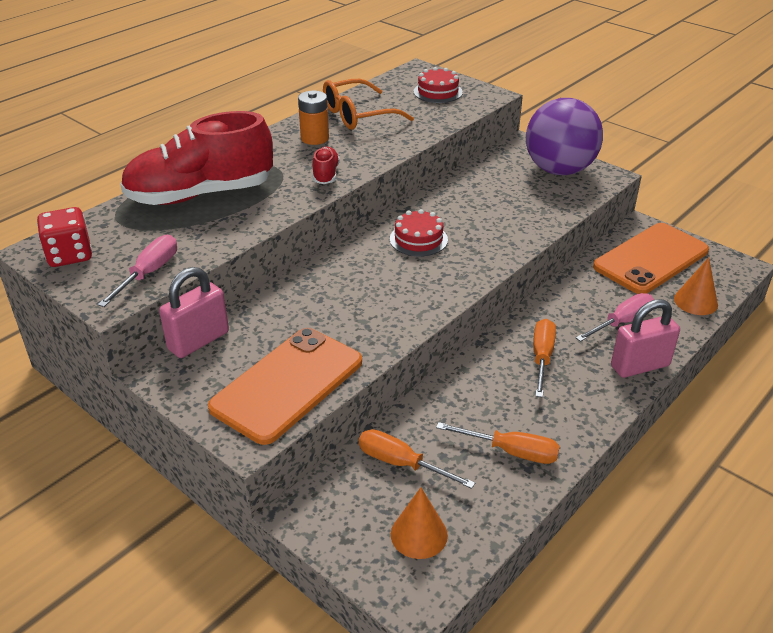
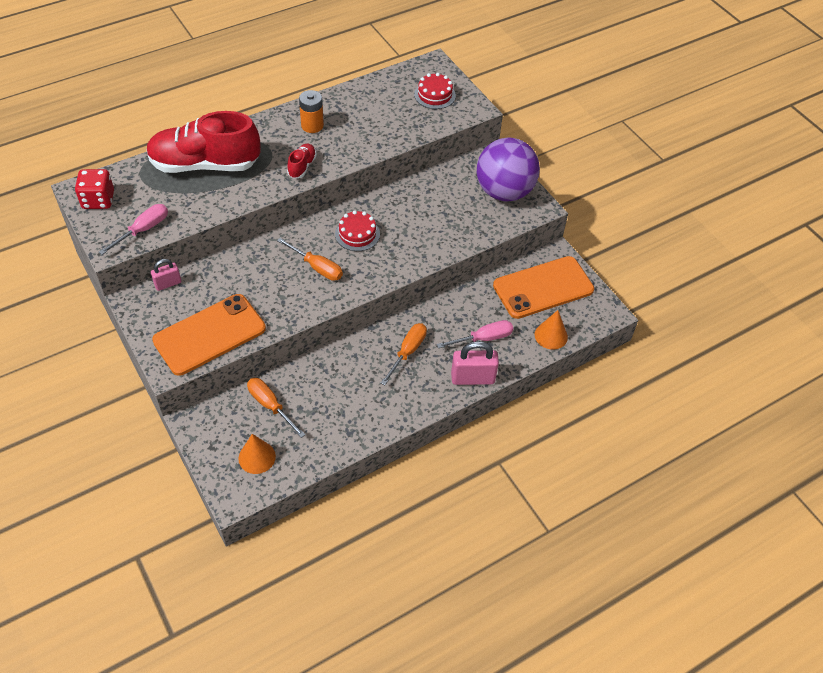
camera: 15 degrees right, 15 degrees up
pink padlock [159,267,229,358] -> pink padlock [151,259,181,291], size x0.60
orange glasses [323,79,414,129] -> none
orange screwdriver [436,422,560,464] -> orange screwdriver moved to [277,238,343,281]

